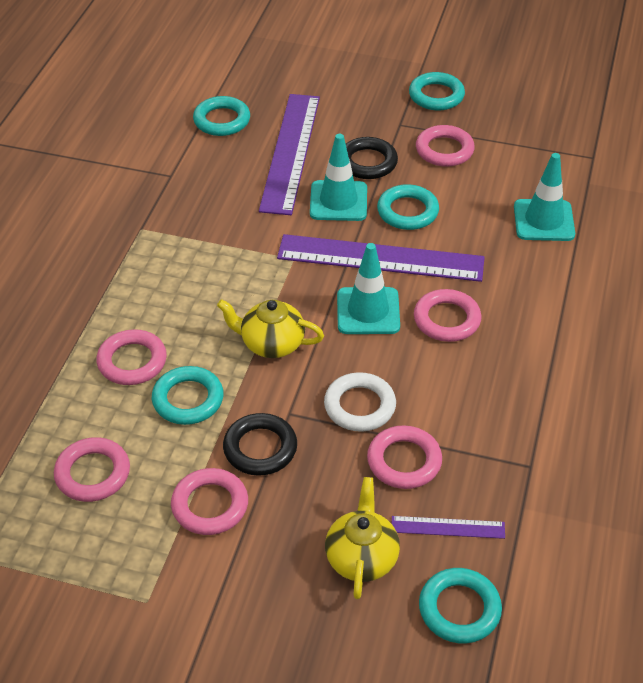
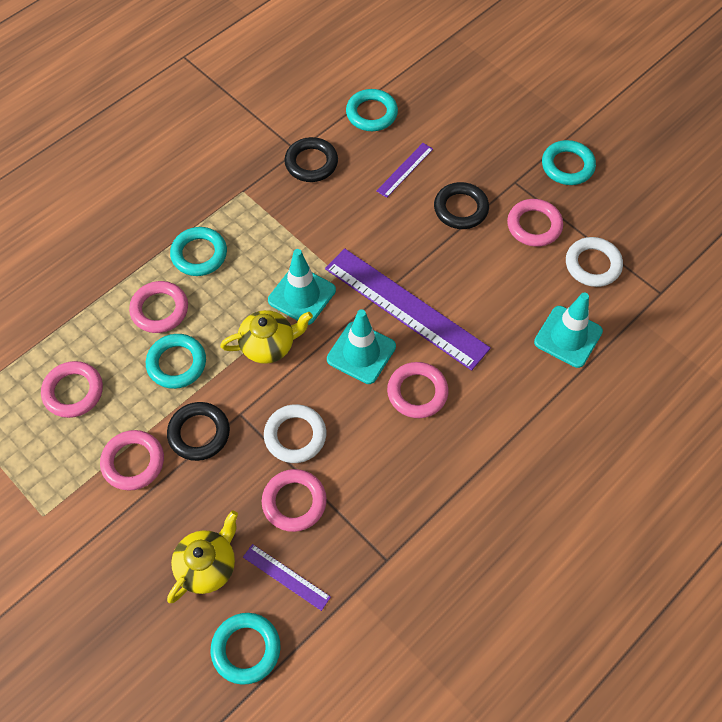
camera: 30 degrees right, 15 degrees up
yellow teapot [217,299,324,358] -> yellow teapot turned 120 degrees clockwise [220,310,313,364]
purple ruler [259,94,320,215] -> purple ruler [377,143,433,198], size x0.45
turquoise traffic cone [310,134,367,221] -> turquoise traffic cone moved to [268,249,336,325]
turquoise ring [377,184,439,230] -> turquoise ring moved to [170,227,227,276]
none -> black ring [284,137,338,182]
none -> white ring [566,237,623,287]

